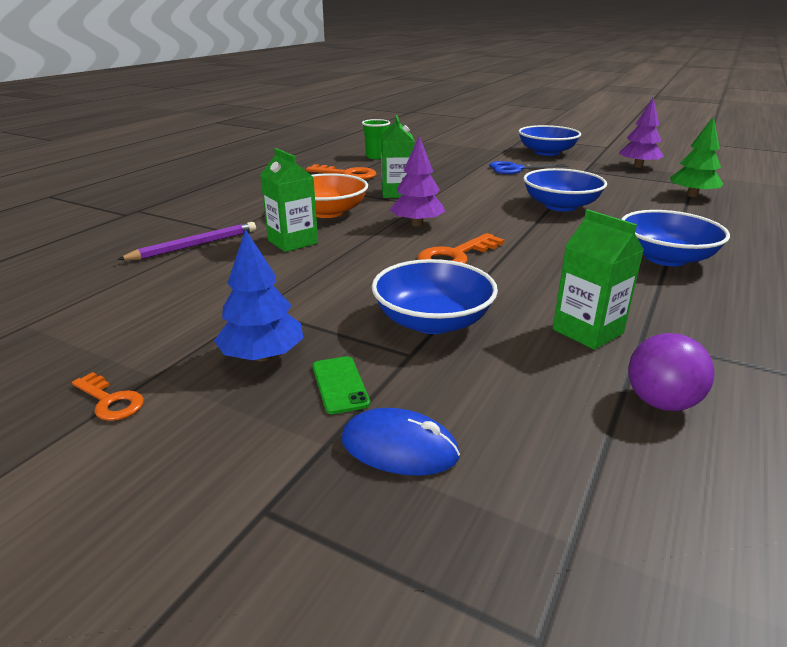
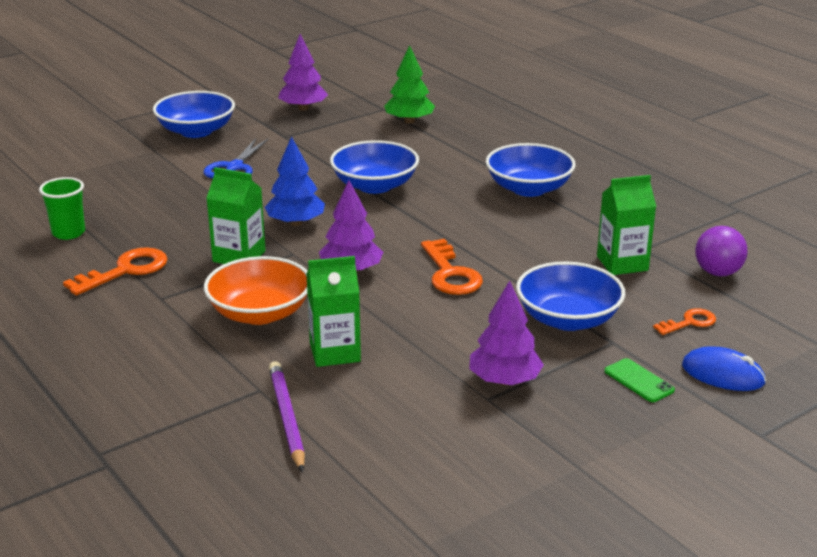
camera: 65 degrees left, 0 degrees up
orange key [72,372,144,421] -> orange key moved to [653,308,716,335]
blue tree [214,229,303,362] -> blue tree moved to [265,136,325,226]
green phone [313,356,370,414] -> green phone turned 45 degrees clockwise [604,358,675,402]
blue mouse [341,408,460,476] -> blue mouse turned 75 degrees clockwise [682,346,766,391]
none -> purple tree [469,281,544,385]

